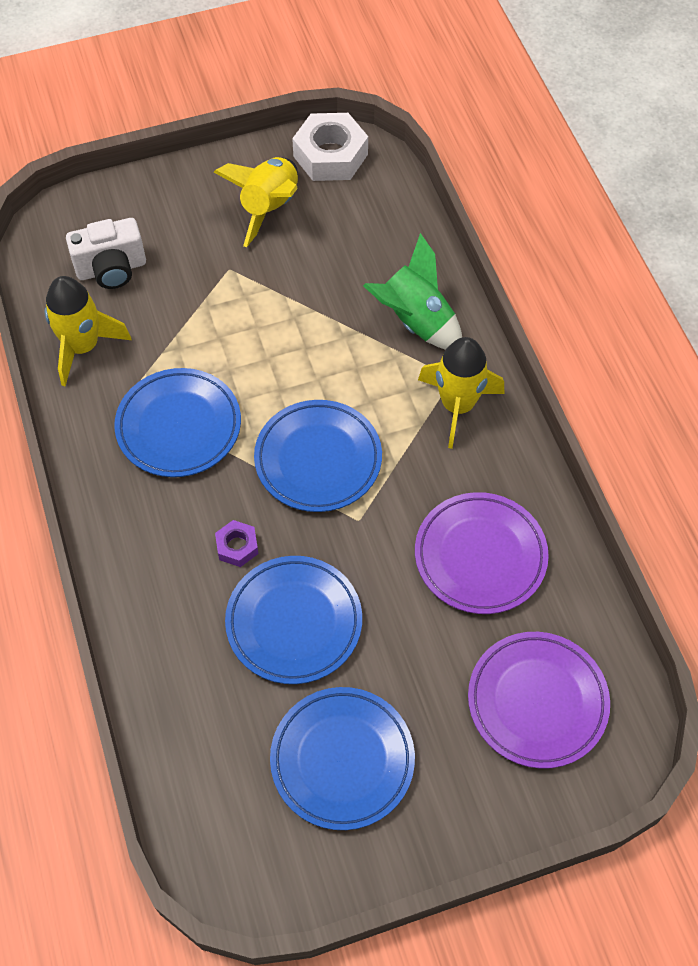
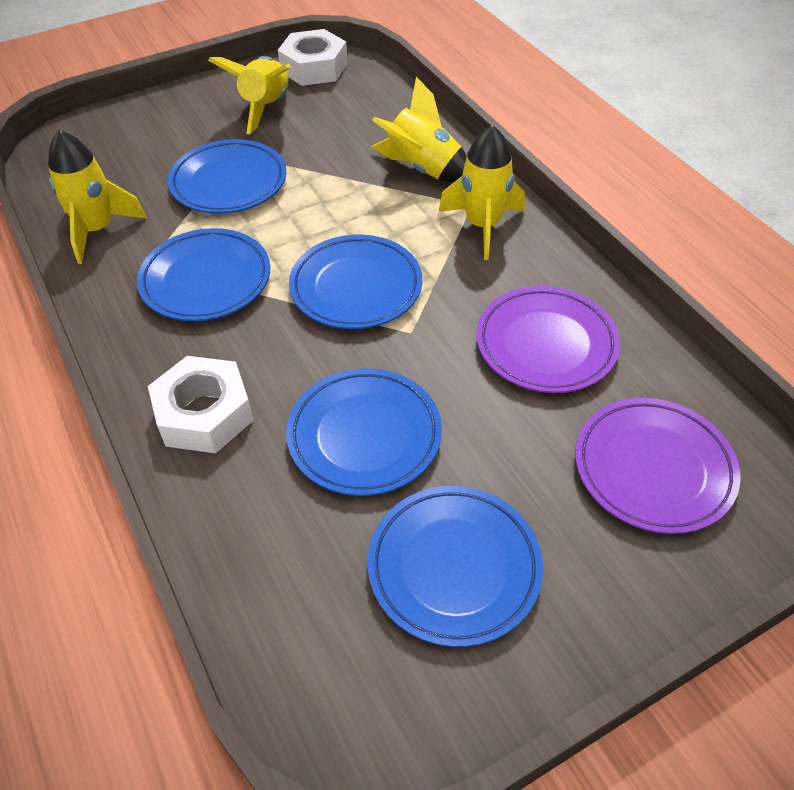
camera: 10 degrees left, 10 degrees down
white camera [66,218,146,289] -> none
purple nut [215,520,259,567] -> none
green rocket [363,233,462,350] -> yellow rocket [372,77,467,183]
none -> white nut [148,356,254,453]
none -> blue plate [168,139,287,214]

